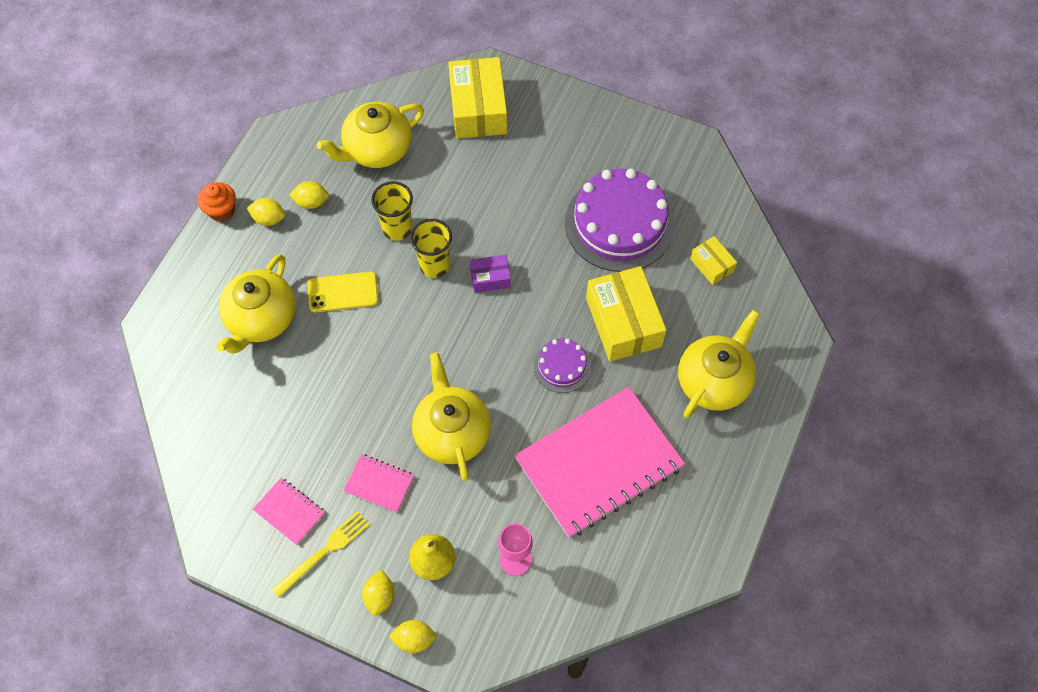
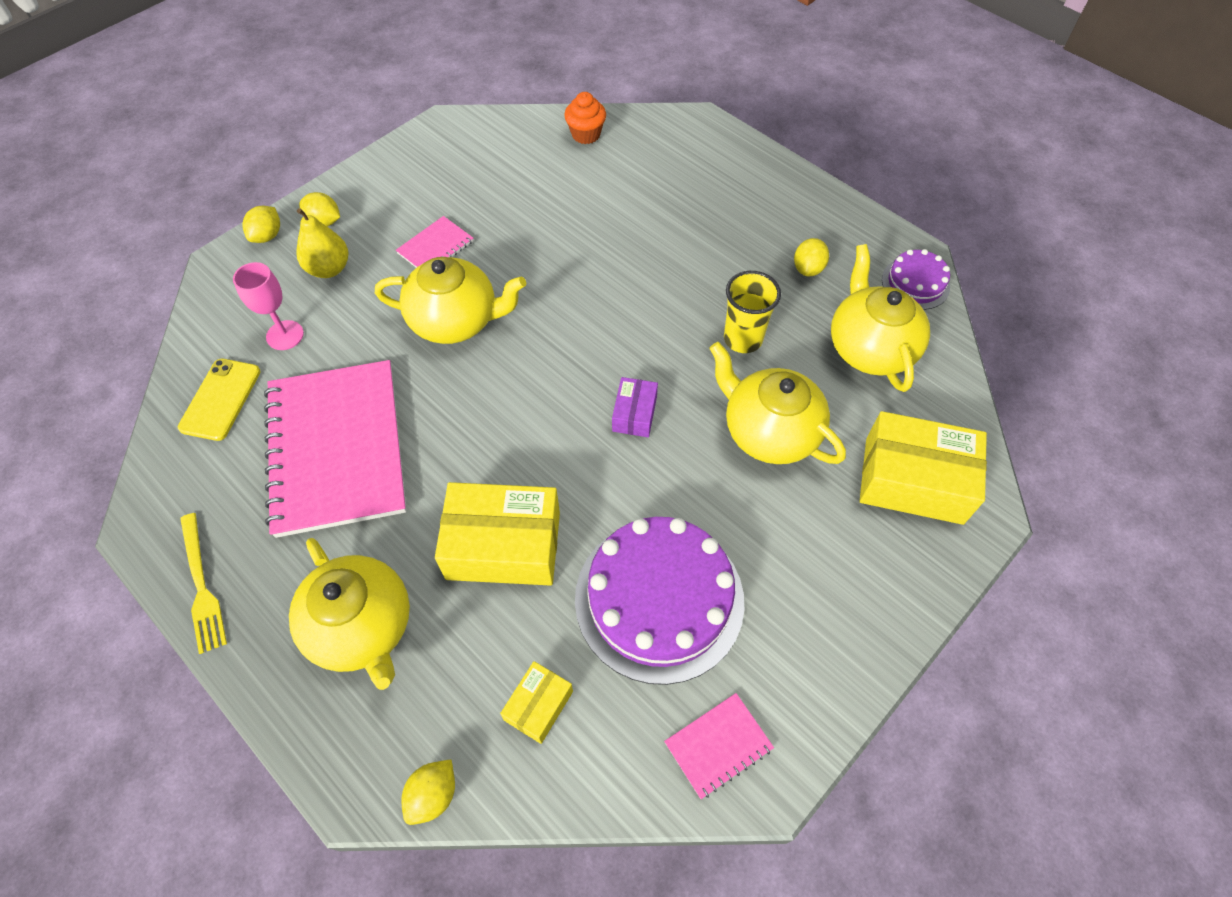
camera: 110 degrees right, 5 degrees down
orange cupcake [198,182,236,221] -> orange cupcake moved to [564,92,606,144]
yellow teapot [216,254,296,354] -> yellow teapot moved to [709,342,846,464]
yellow lemon [247,198,285,226] -> yellow lemon moved to [401,759,455,825]
pink notebook [253,478,325,545] -> pink notebook moved to [664,693,774,799]
yellow fork [272,511,370,597] -> yellow fork moved to [180,513,227,654]
yellow phone [308,272,379,313] -> yellow phone moved to [178,359,261,441]
yellow cup [410,219,452,278] -> none
purple cake [534,338,591,393] -> purple cake moved to [882,249,950,310]
yellow box [690,236,737,285] -> yellow box turned 45 degrees counterclockwise [500,661,573,744]

